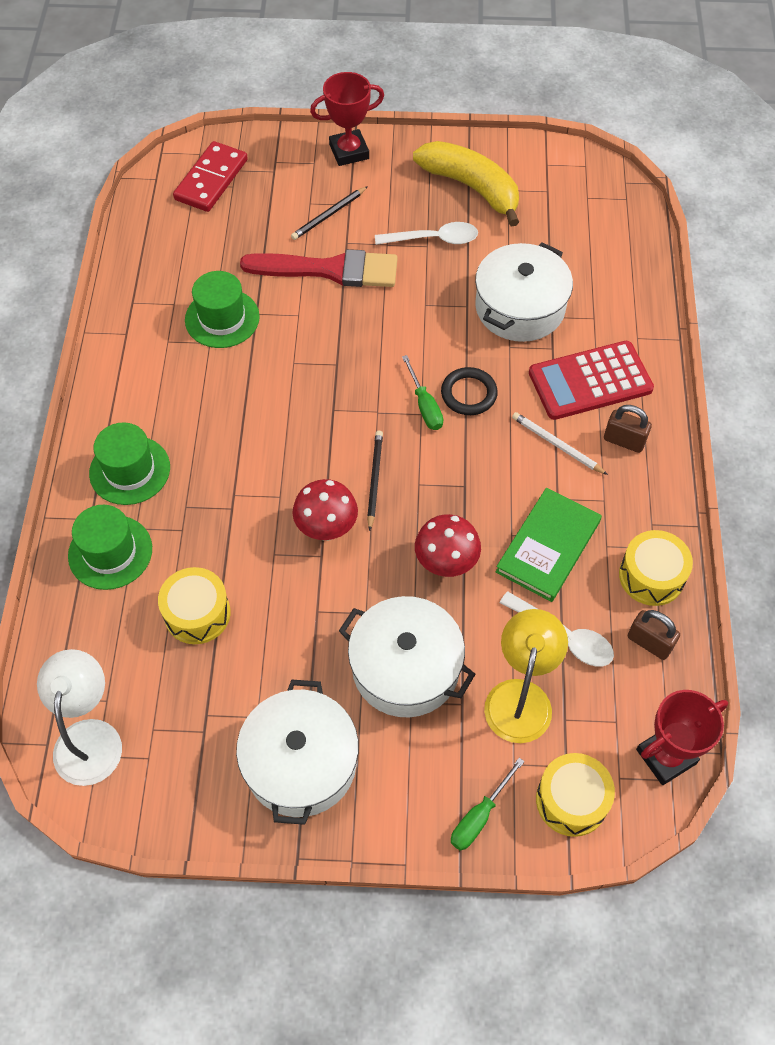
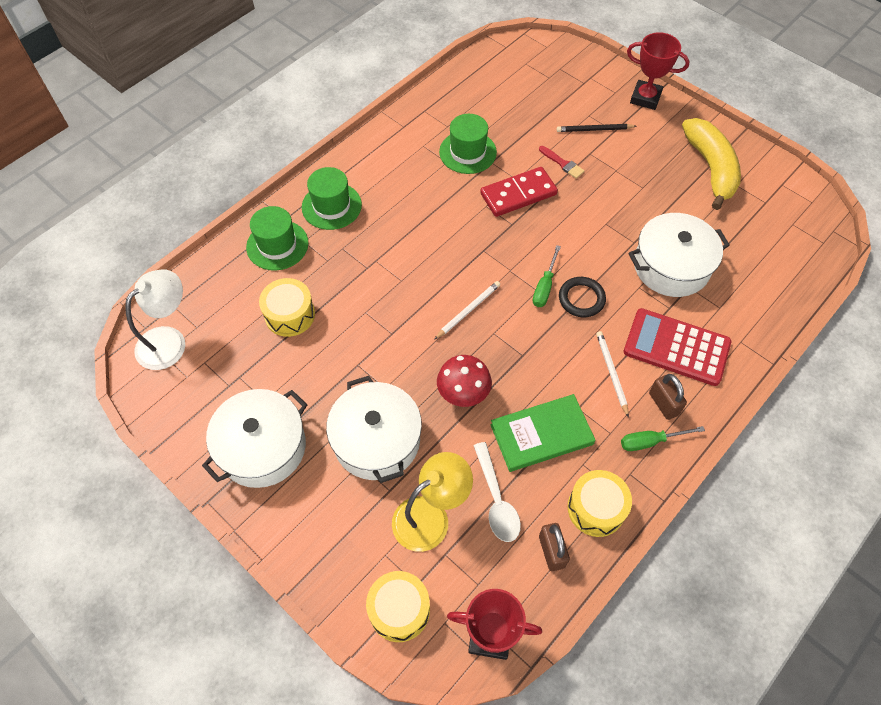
camera: 40 degrees right, 0 degrees up
red domino [173,141,248,212] -> red domino moved to [480,167,558,217]
red brush [240,249,397,287] -> red brush [539,146,585,179], size x0.43
red mushroom [293,479,358,541] -> none
black pencil [367,431,383,531] -> white pencil [434,281,500,340]
white spoon [375,222,478,245] -> none
green screwdriver [451,758,525,851] -> green screwdriver moved to [621,426,705,451]

